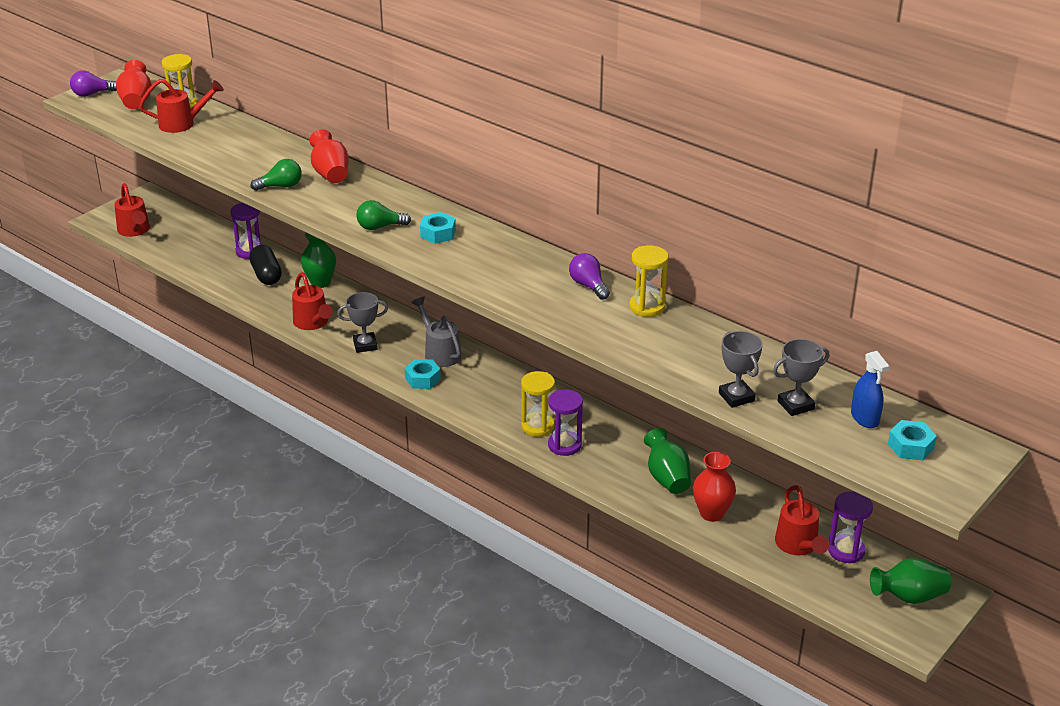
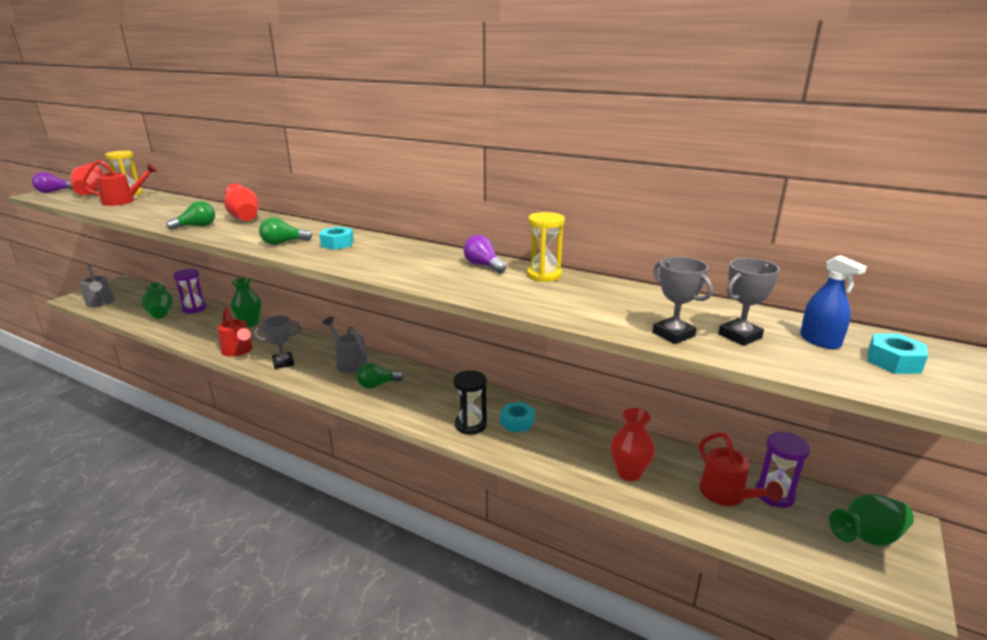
camera: 10 degrees left, 10 degrees down
red watering can [114,183,150,237] -> grey watering can [80,265,115,307]
black capsule [249,245,282,285] -> none
turquoise nut [405,359,441,389] -> turquoise nut moved to [500,402,535,432]
yellow hourglass [521,371,555,437] -> none
purple hourglass [548,389,583,456] -> black hourglass [454,370,487,435]
green vase [644,428,691,494] -> green vase moved to [141,283,173,319]
none -> green light bulb [357,363,404,389]

